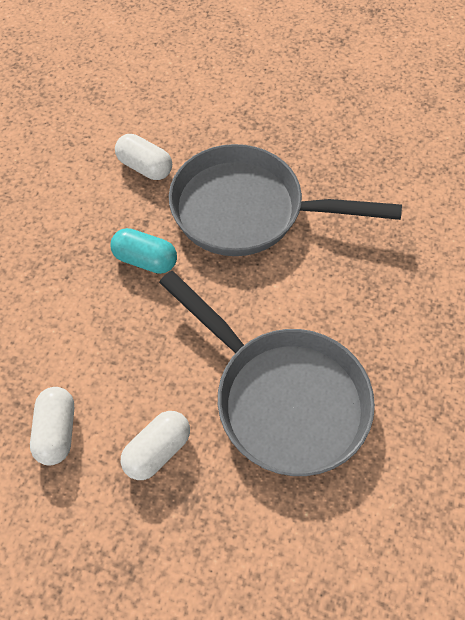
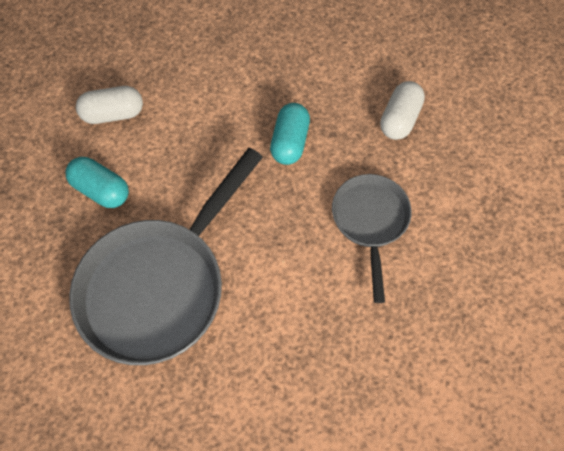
camera: 80 degrees right, 5 degrees up
white capsule [121,411,190,480] -> turquoise capsule [66,157,129,208]
grey pan [169,144,402,256] -> grey pan [332,174,412,303], size x0.57

